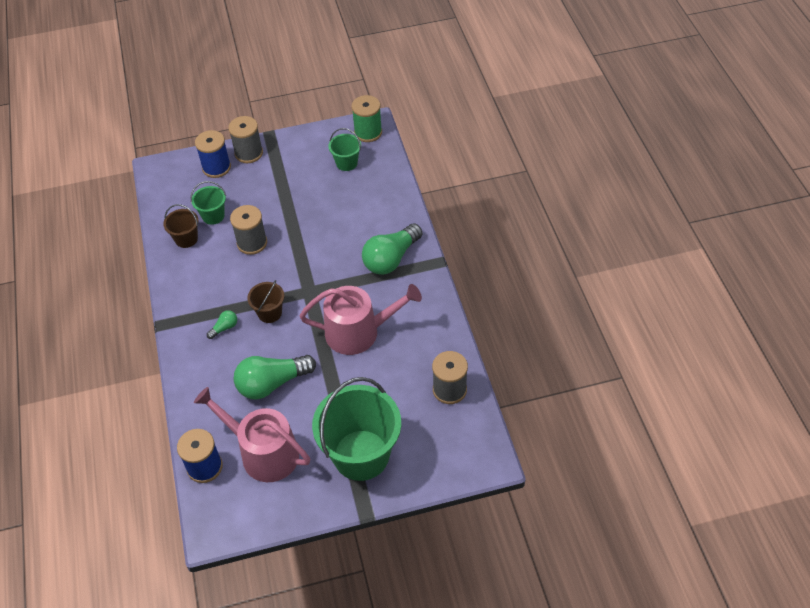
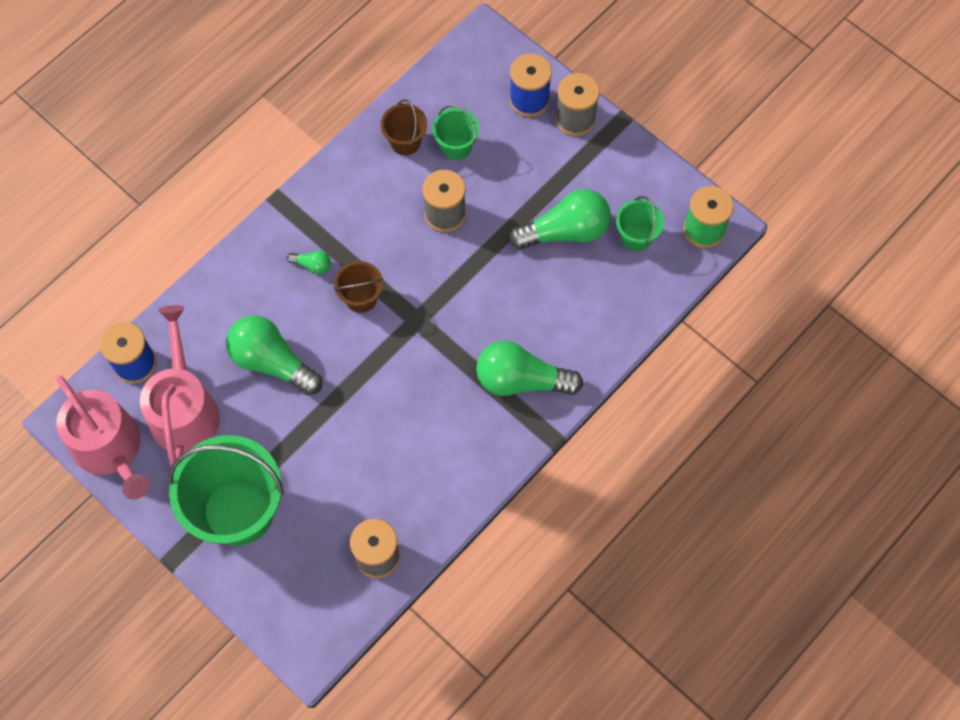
camera: 55 degrees right, 15 degrees up
pink watering can [300,284,422,355] -> pink watering can moved to [56,376,149,499]
none -> green light bulb [509,189,611,250]

